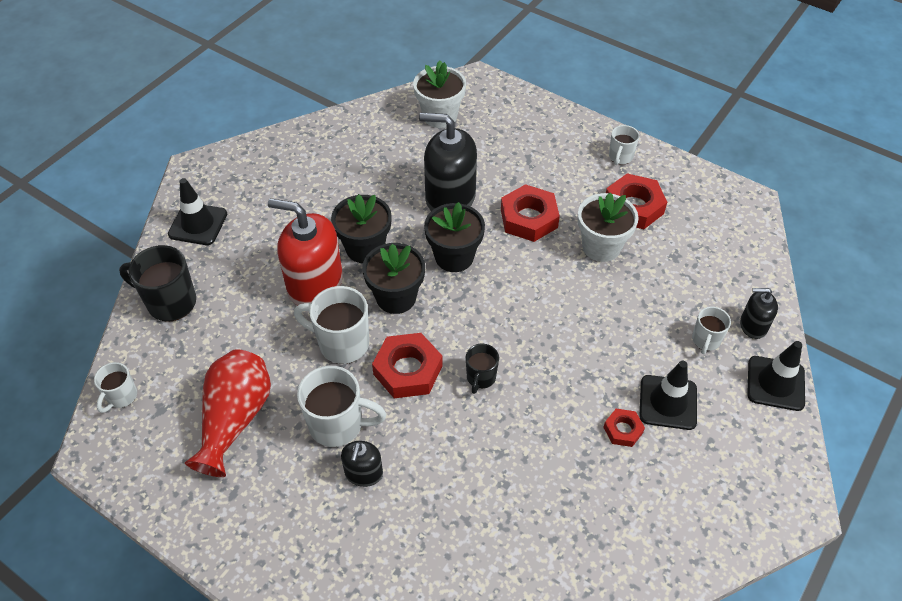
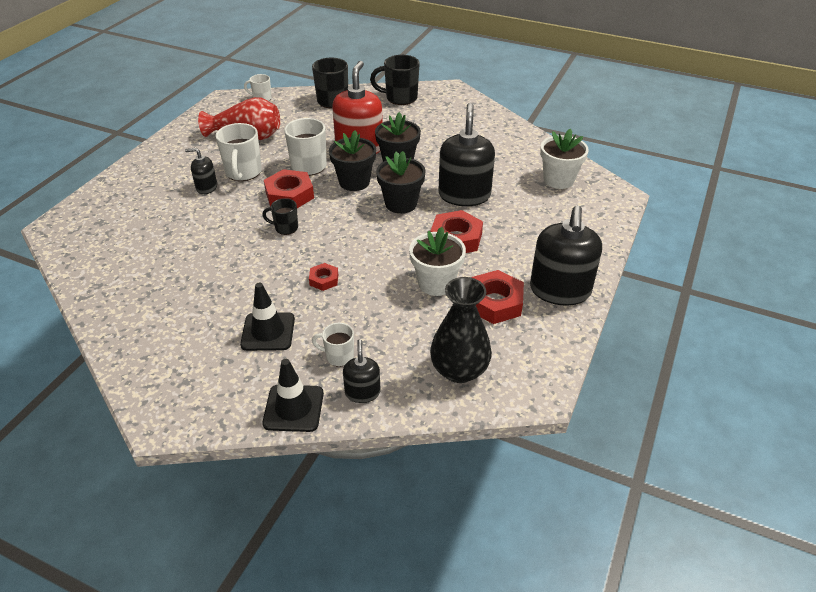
camera: 80 degrees right, 10 degrees down
black traffic cone [168,178,227,245] -> black mug [370,55,420,105]
red nut [603,409,645,447] -> red nut moved to [309,263,338,291]
white mug [609,125,639,165] -> black soap dispenser [530,205,602,306]
none -> black vase [430,277,492,383]

